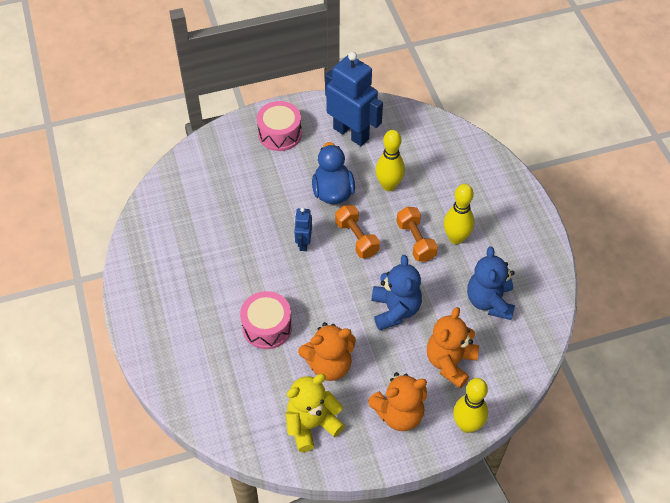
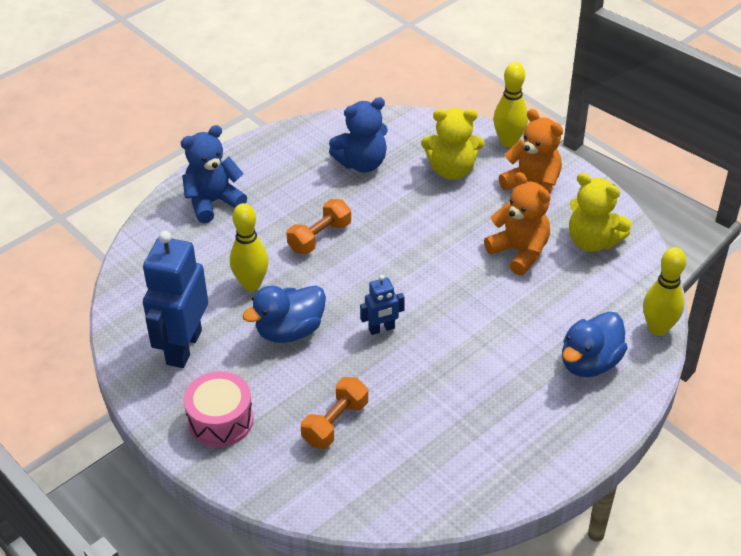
camera: 115 degrees left, 10 degrees down
pink drum [240,291,292,349] -> none
orange dumbbell [335,205,380,258] -> orange dumbbell moved to [301,377,368,449]
blue teddy bear [372,255,422,331] -> blue teddy bear moved to [181,125,247,223]
orange teddy bear [427,307,479,388] -> yellow teddy bear [421,108,484,180]
yellow bowling pin [444,184,474,244] -> yellow bowling pin moved to [643,247,686,336]
none -> blue duck [562,312,628,377]

